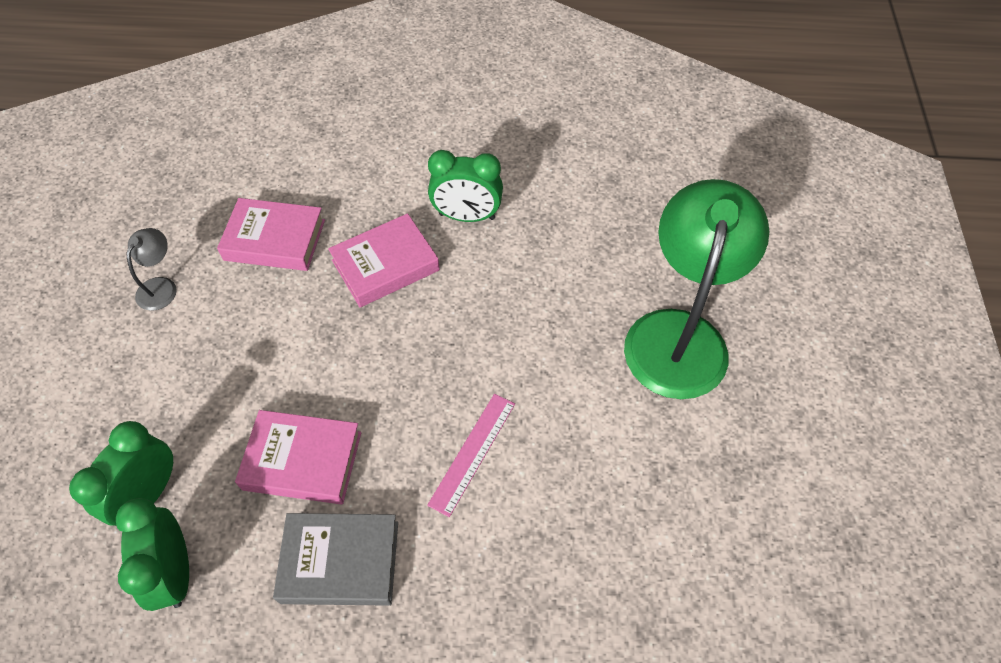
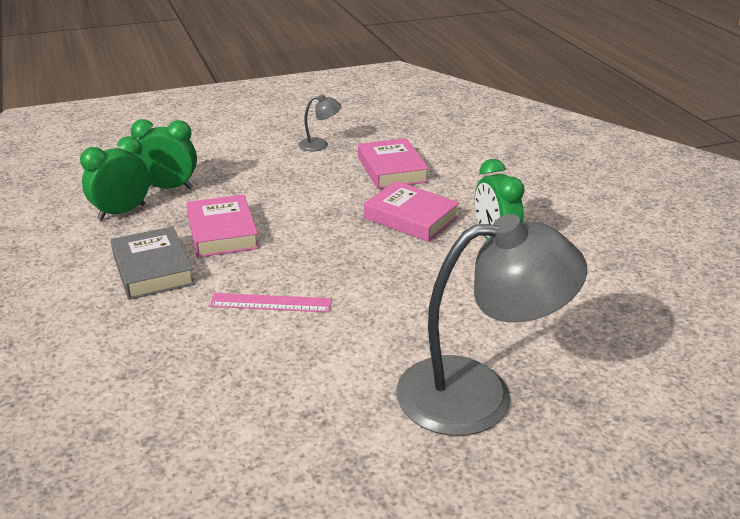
camera: 65 degrees right, 25 degrees down
green lamp [624,179,769,399] -> grey lamp [396,214,587,436]

